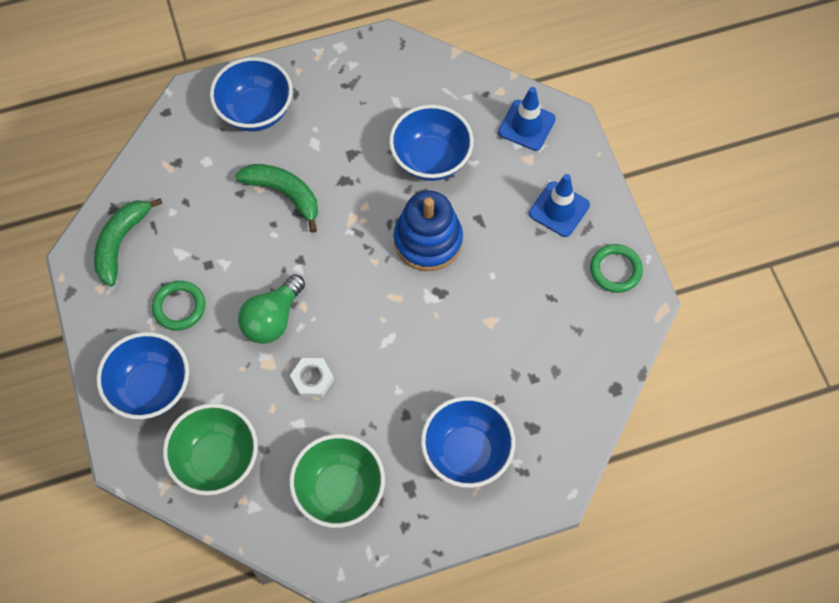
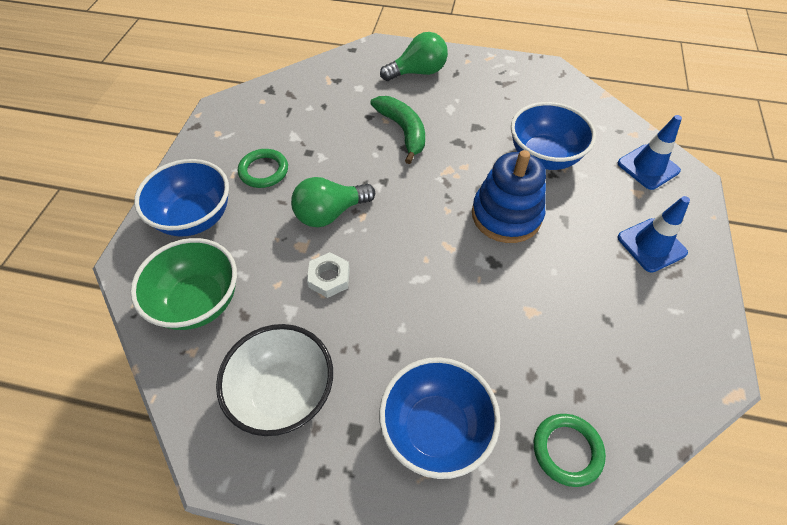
camera: 30 degrees right, 10 degrees down
green banana [94,198,163,287] -> none
blue bowl [210,57,293,132] -> green light bulb [380,32,448,81]
green bowl [289,434,385,528] -> white bowl [216,324,333,436]
green ring [590,244,643,293] -> green ring moved to [534,414,606,487]

